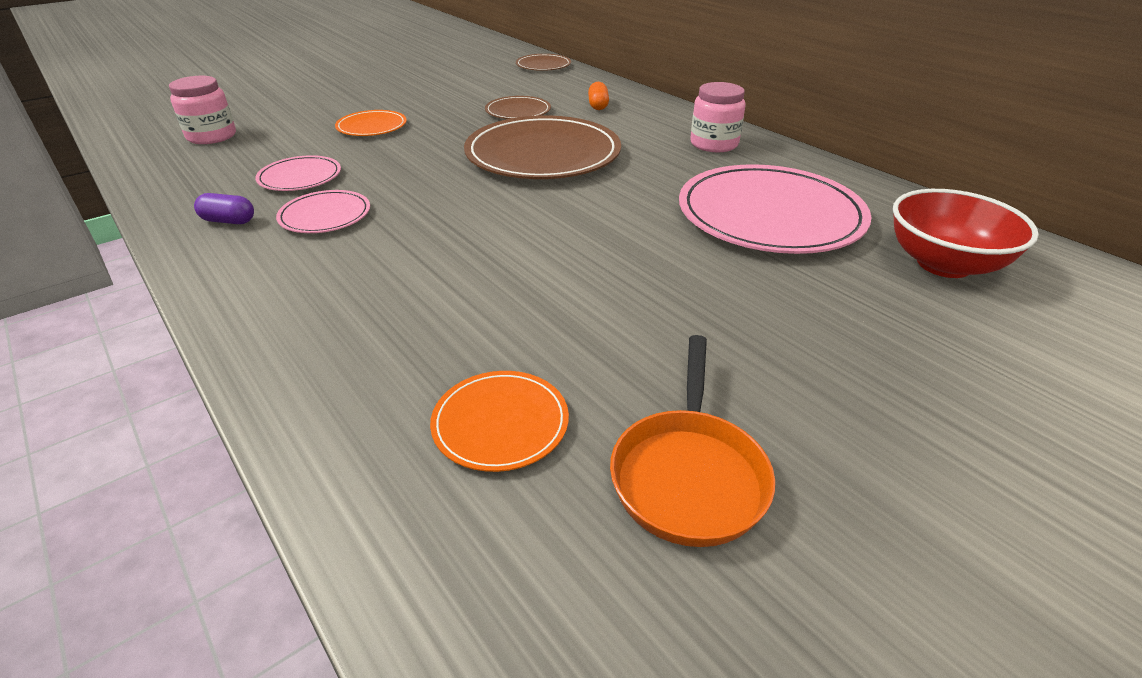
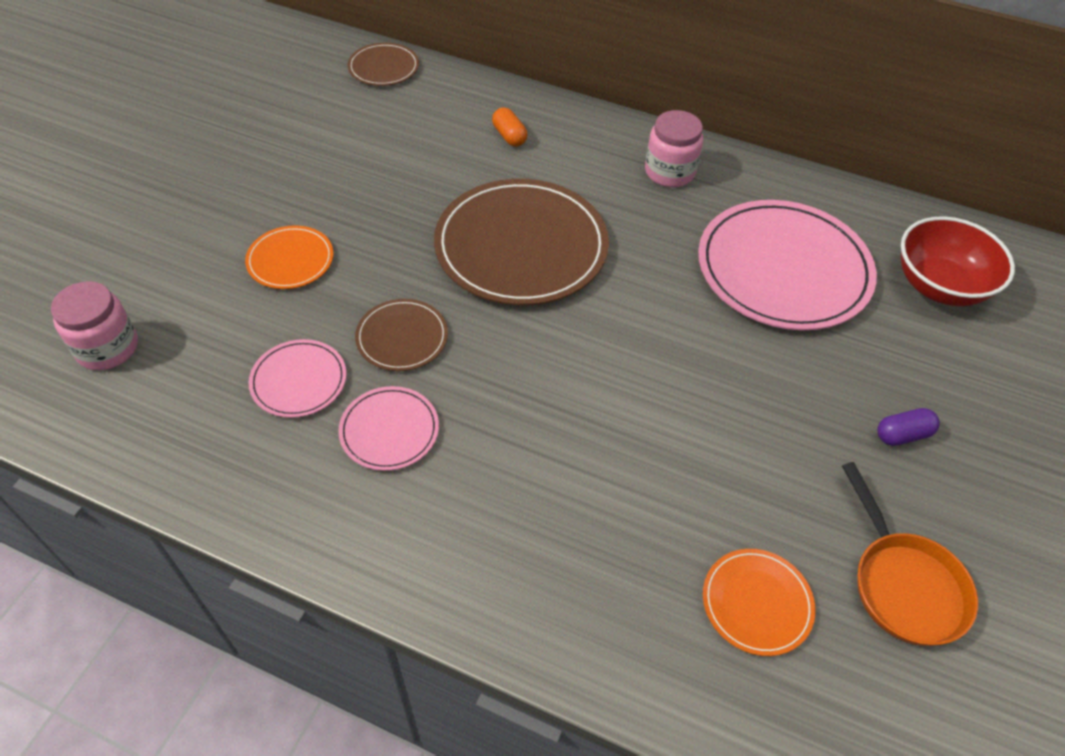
camera: 30 degrees left, 15 degrees up
purple capsule [194,193,254,224] -> purple capsule moved to [877,408,940,446]
brown plate [485,96,551,119] -> brown plate moved to [355,299,448,371]

